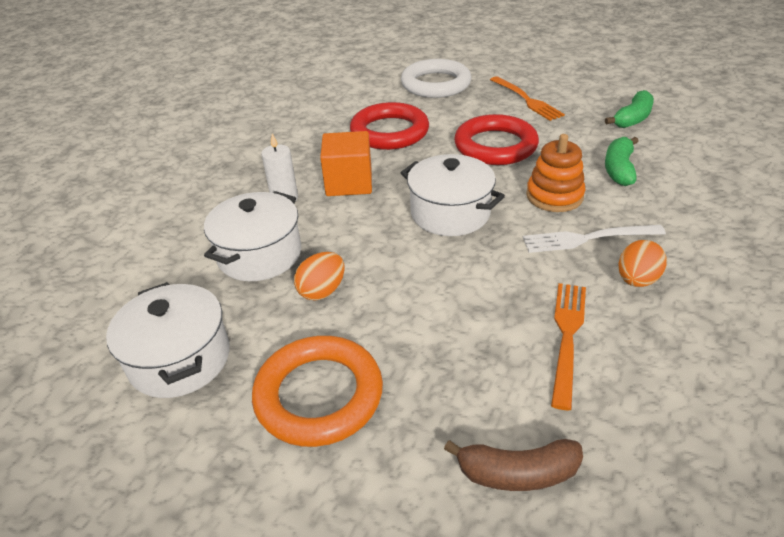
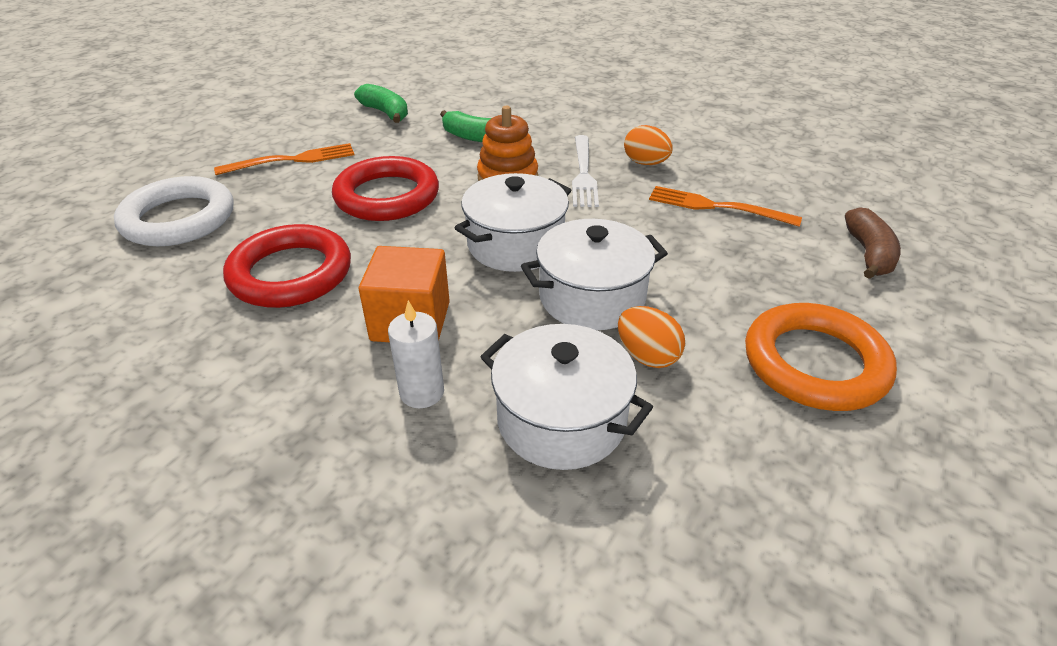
camera: 85 degrees left, 0 degrees up
white pot [106,282,230,398] -> white pot moved to [521,219,668,330]

